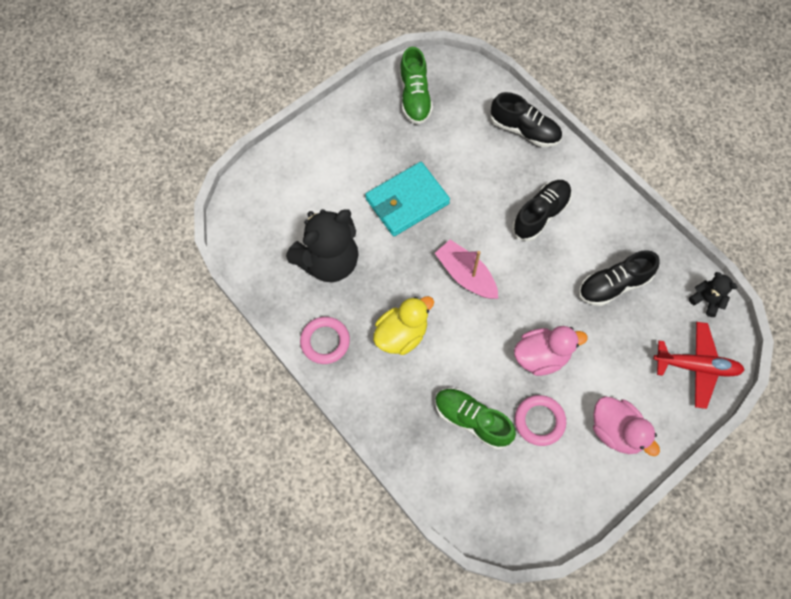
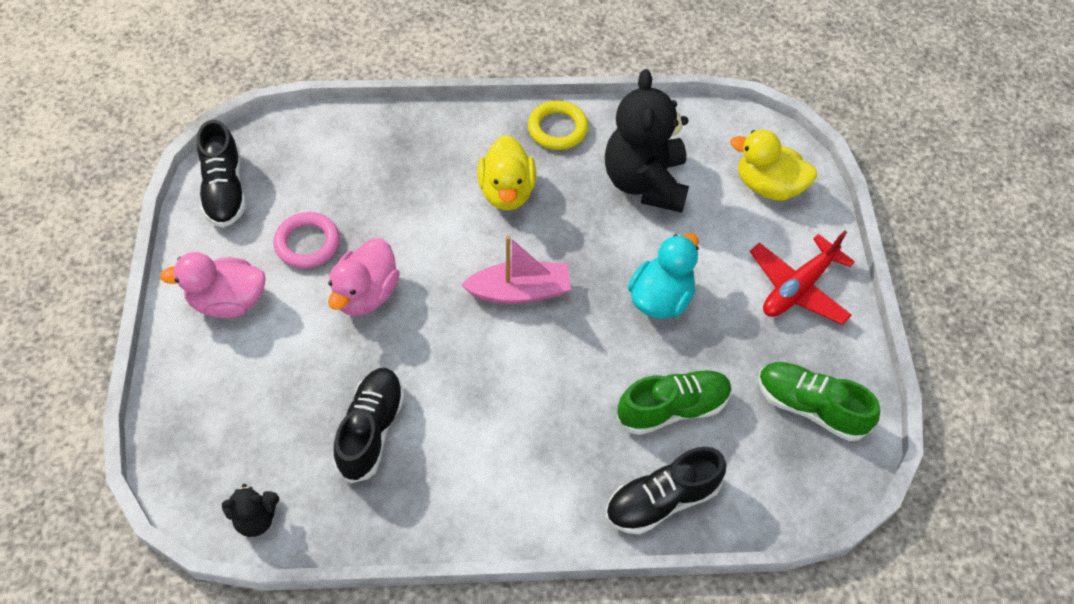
camera: 125 degrees right, 10 degrees down
pink ring [300,317,350,364] -> yellow ring [528,101,588,150]
turquoise wallet [365,162,450,236] -> turquoise duck [628,233,699,319]
green shoe [435,388,516,450] -> green shoe moved to [617,369,732,435]
black shoe [512,180,572,241] -> black shoe moved to [197,120,246,228]
red plane [653,322,744,409] -> red plane moved to [750,230,855,325]
none -> yellow duck [730,130,817,201]

